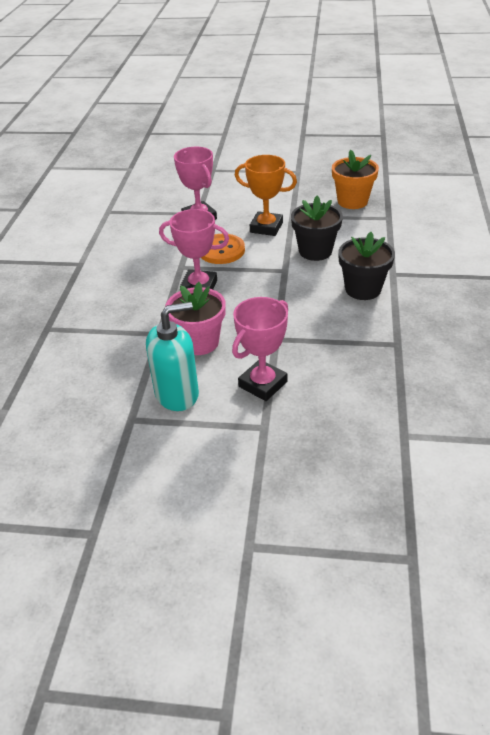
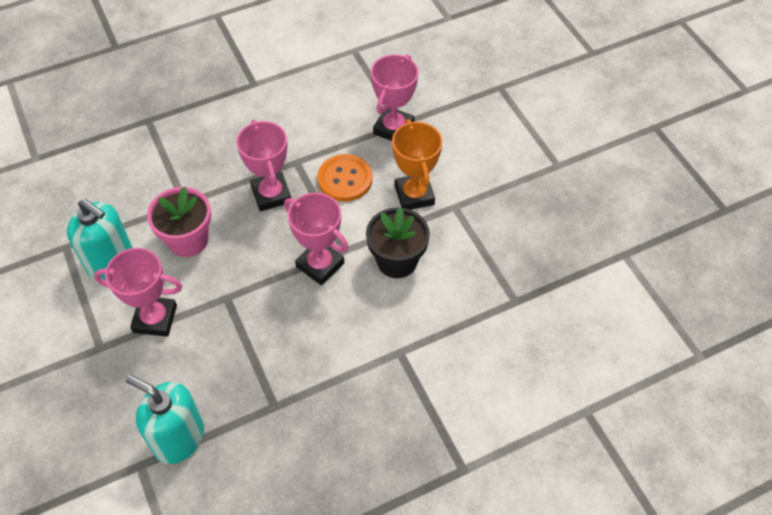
camera: 55 degrees right, 15 degrees up
orange flower pot [332,150,379,209] -> none
black flower pot [338,232,395,300] -> none
none -> turquoise soap dispenser [126,375,204,464]
none -> pink trophy [284,192,349,285]

